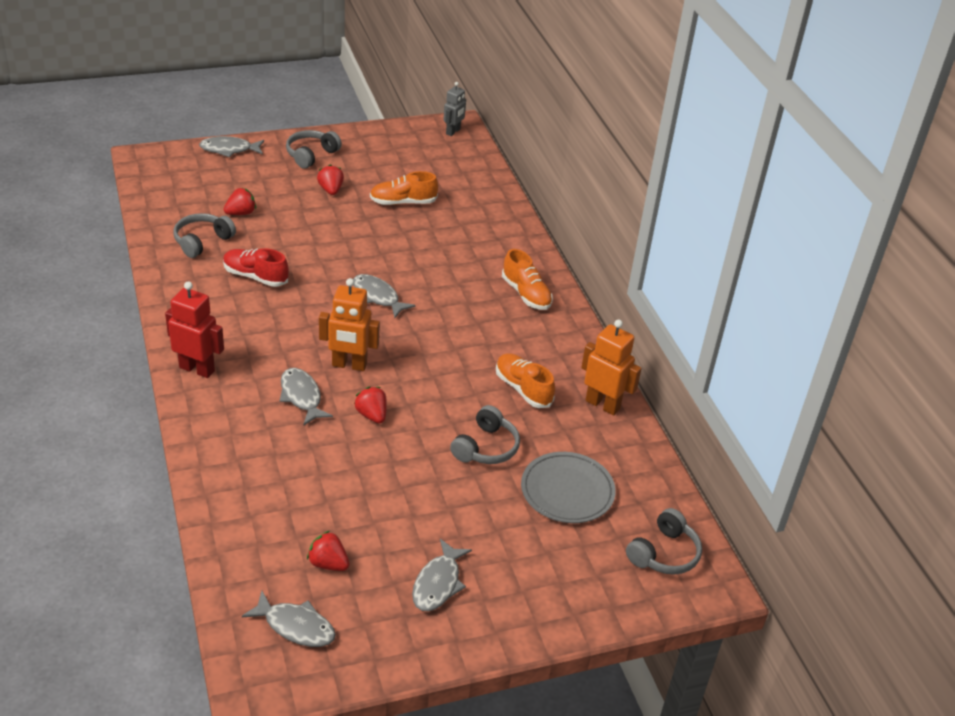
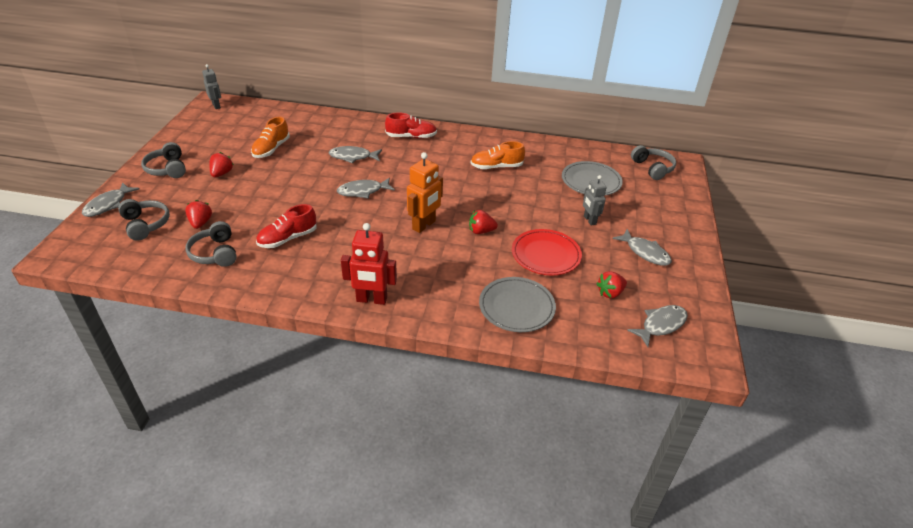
camera: 60 degrees left, 0 degrees up
red robot [165,282,224,378] -> red robot turned 135 degrees counterclockwise [341,223,397,305]
grey fish [280,368,333,426] -> grey fish moved to [329,146,382,163]
red strawberry [317,164,344,195] -> red strawberry turned 90 degrees clockwise [209,152,234,177]
grey headphones [450,405,520,464] -> grey headphones moved to [118,199,170,241]
orange shoe [502,249,553,310] -> red shoe [385,112,437,139]
orange robot [581,320,642,415] -> none
none -> grey plate [479,277,556,332]
none -> red plate [512,229,582,276]
none -> grey robot [583,175,607,226]

